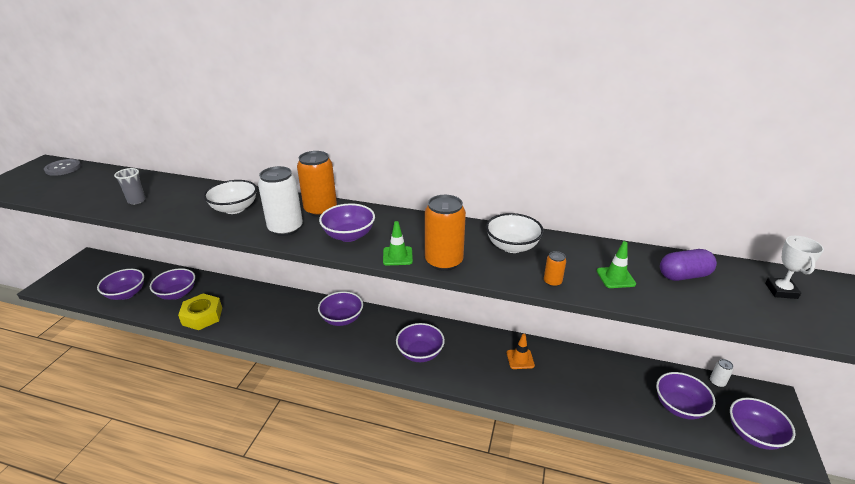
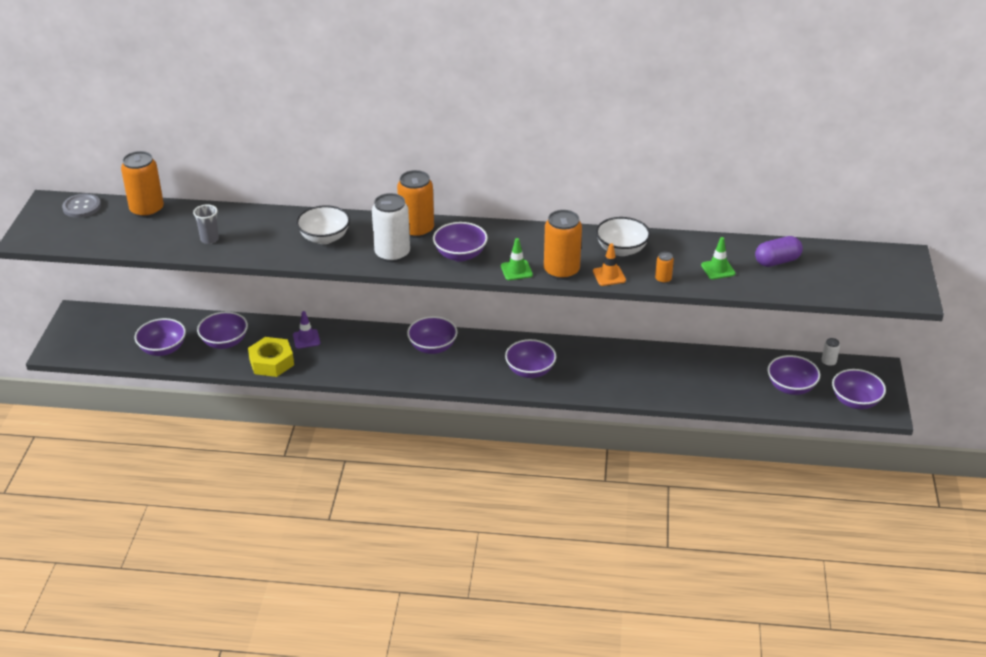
camera: 10 degrees left, 5 degrees up
orange traffic cone [507,334,535,369] -> orange traffic cone moved to [593,243,626,286]
white trophy [765,236,824,299] -> none
none -> orange can [121,151,164,218]
none -> purple traffic cone [293,311,320,349]

